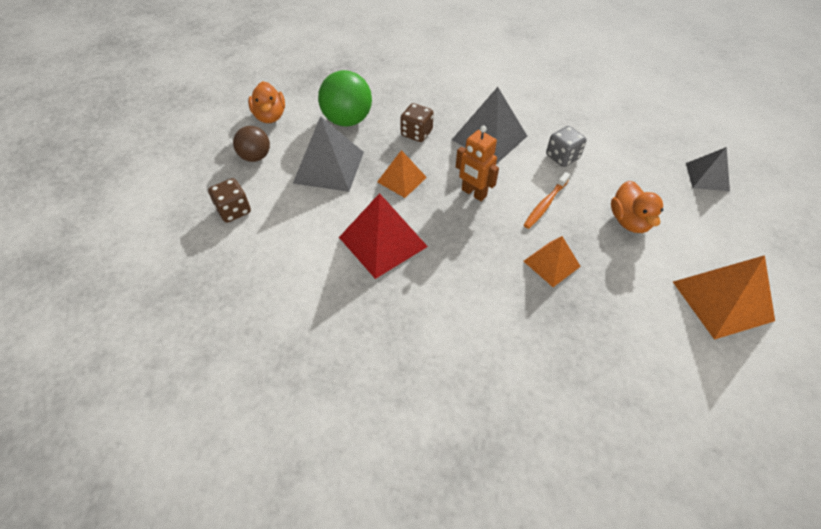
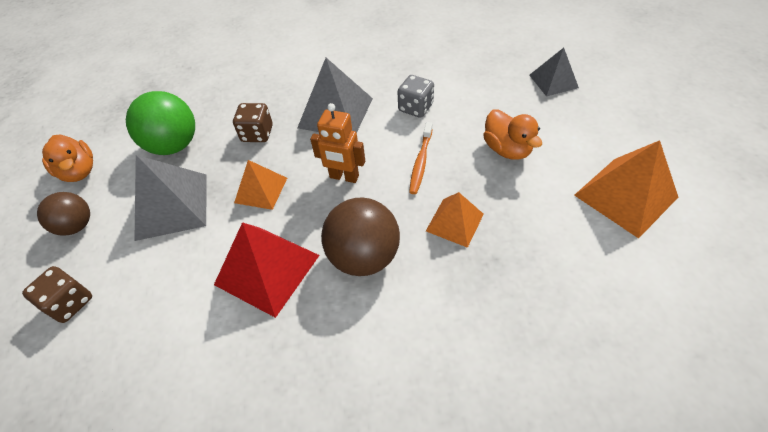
camera: 20 degrees left, 0 degrees up
none -> brown ball [321,198,400,276]

